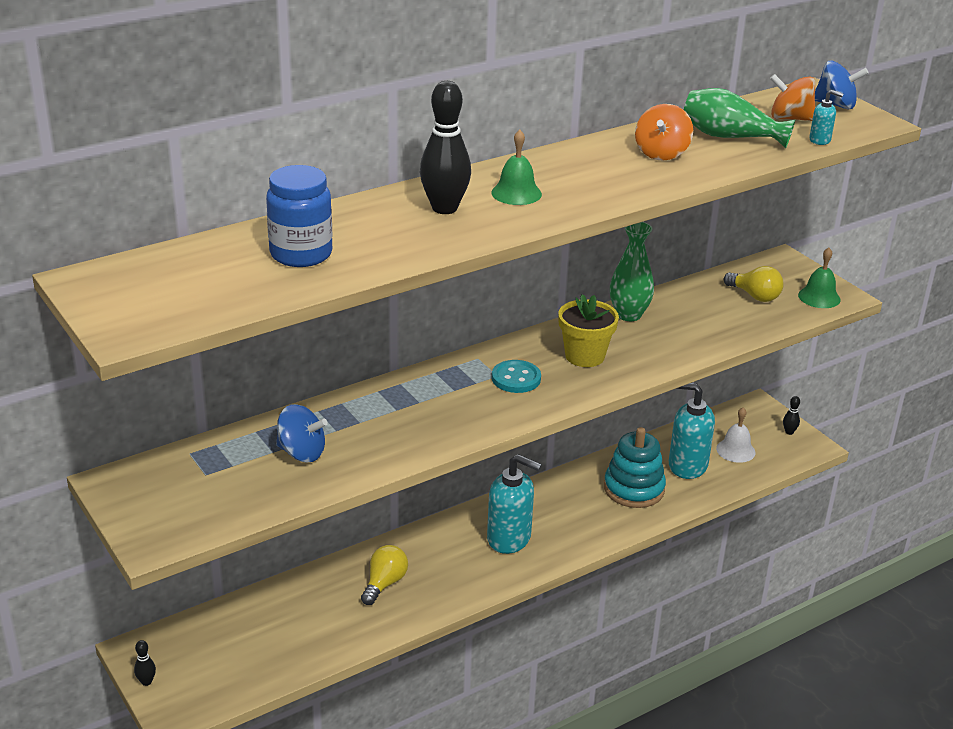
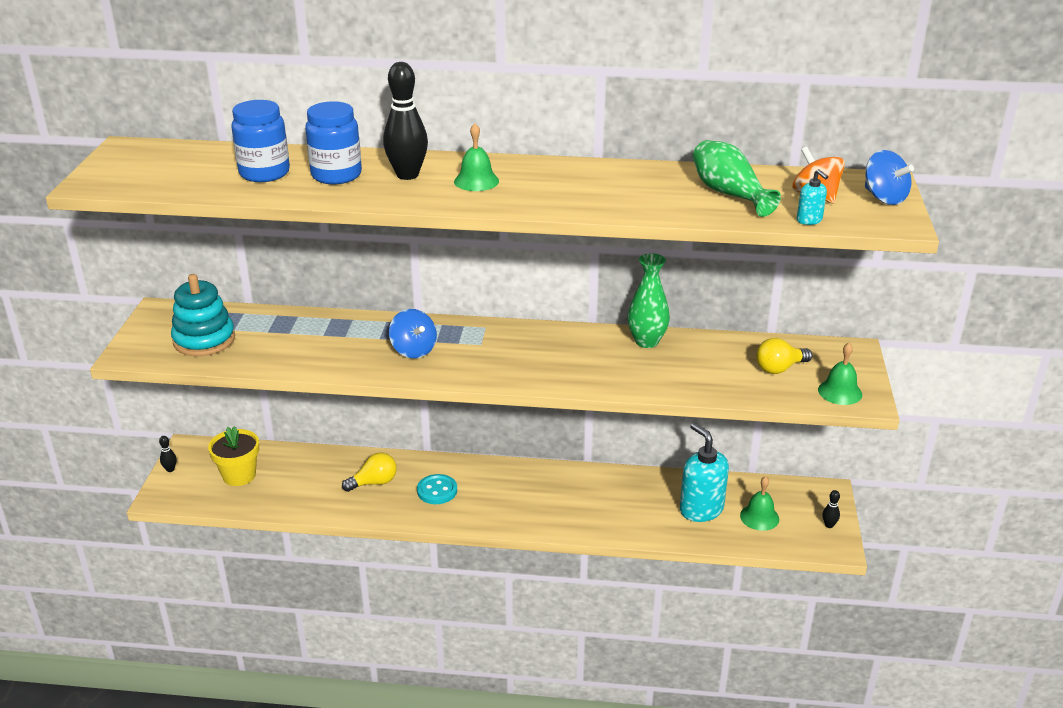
camera: 40 degrees right, 0 degrees up
blue spinning top [276,404,328,462] -> blue spinning top moved to [389,309,437,358]
turquoise soap dispenser [487,454,542,554] -> none
turquoise button [492,360,541,393] -> turquoise button moved to [417,474,457,504]
yellow flower pot [558,294,619,367] -> yellow flower pot moved to [208,426,259,486]
turquoise stacking toy [604,427,666,508] -> turquoise stacking toy moved to [171,274,235,356]
orange spinning top [635,104,693,160] -> none
white bell [716,407,756,463] -> green bell [740,476,779,531]
yellow light bulb [724,266,784,302] -> yellow light bulb turned 75 degrees clockwise [756,338,812,374]
none -> blue jar [305,101,362,184]

